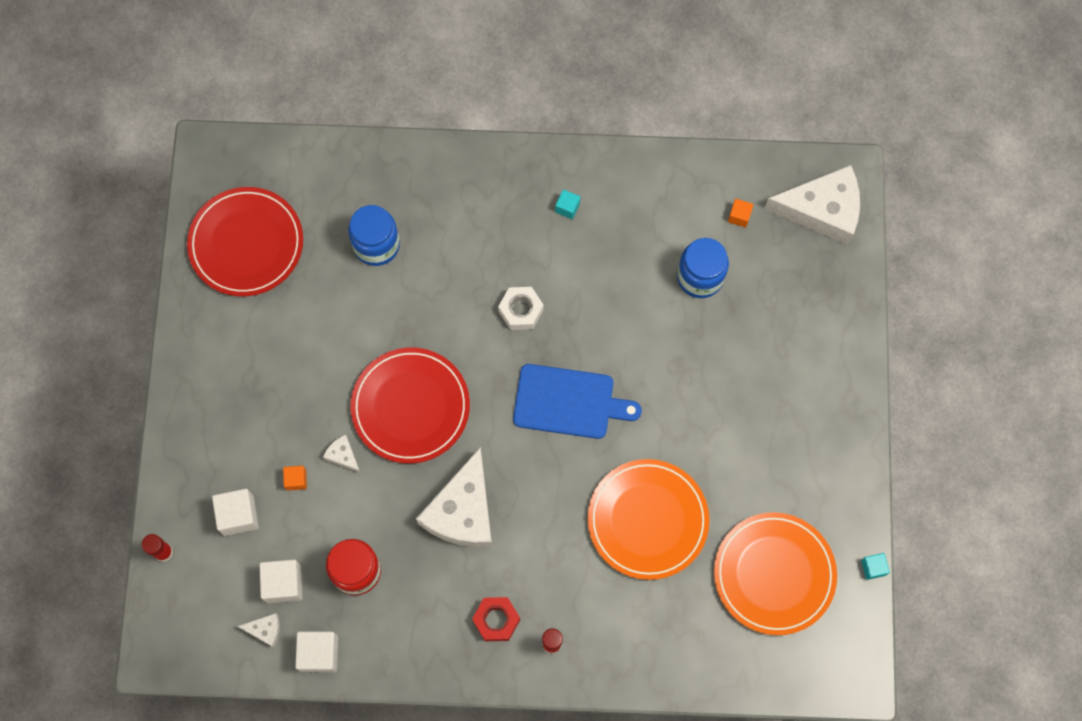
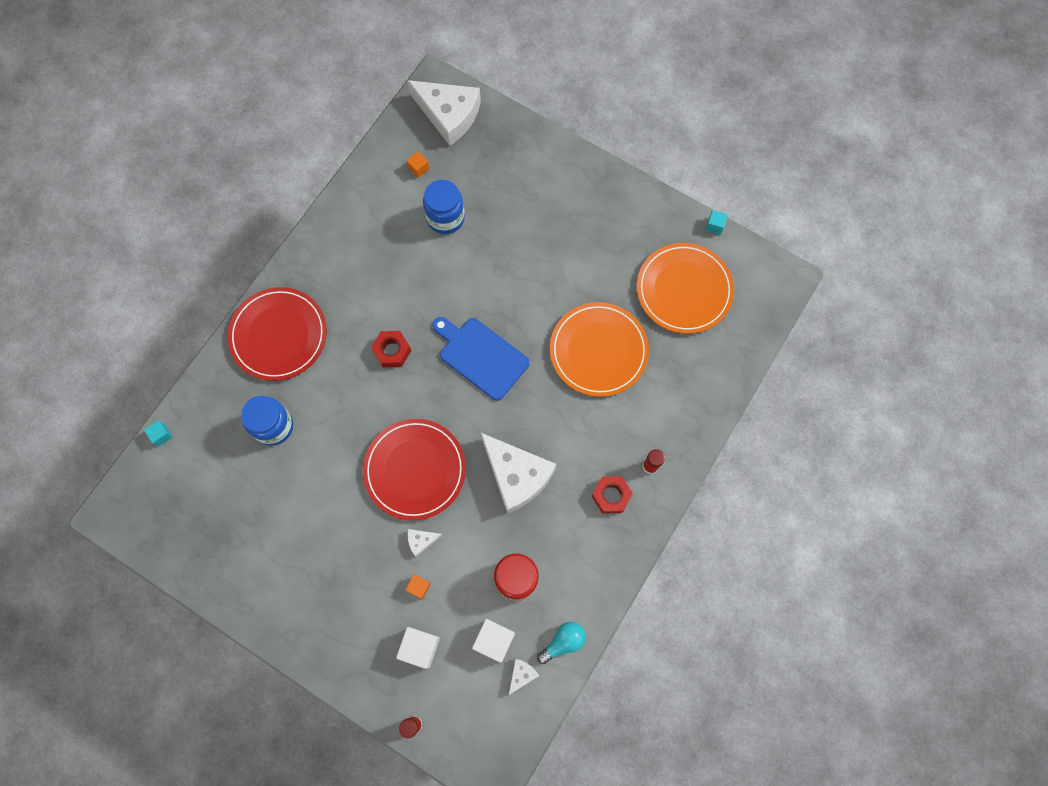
camera: 60 degrees left, 0 degrees up
red plate [187,187,303,296] -> red plate moved to [228,287,327,381]
white cube [295,631,338,672] -> turquoise light bulb [537,622,586,664]
white nut [498,287,544,330] -> red nut [371,331,411,367]
blue cutting board [513,364,642,439] -> blue cutting board turned 90 degrees counterclockwise [432,317,530,401]
turquoise cube [555,189,580,219] -> turquoise cube moved to [144,420,173,447]
white cheese [764,165,860,245] -> white cheese turned 90 degrees clockwise [407,80,481,146]

